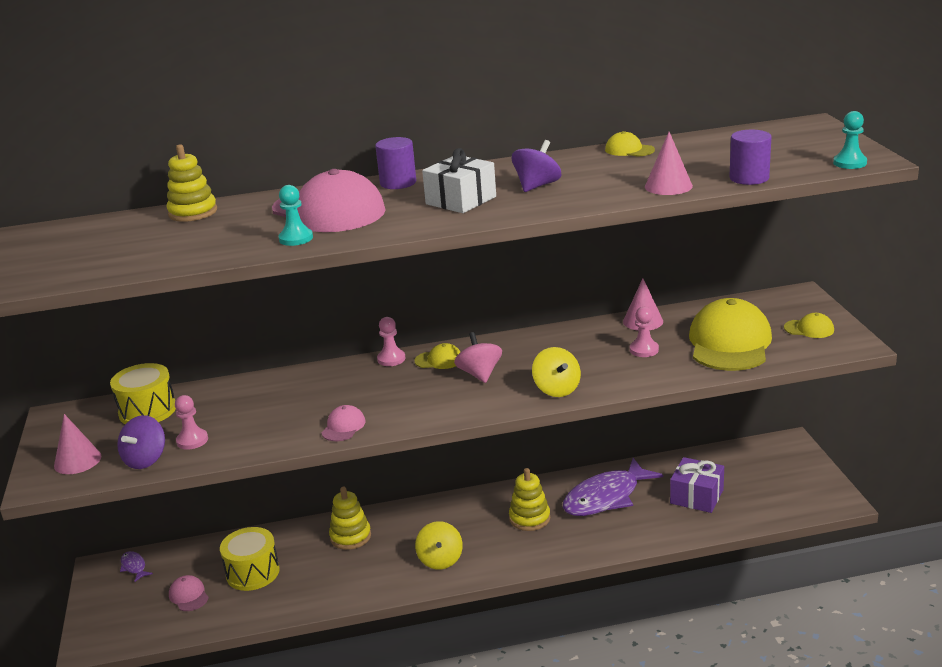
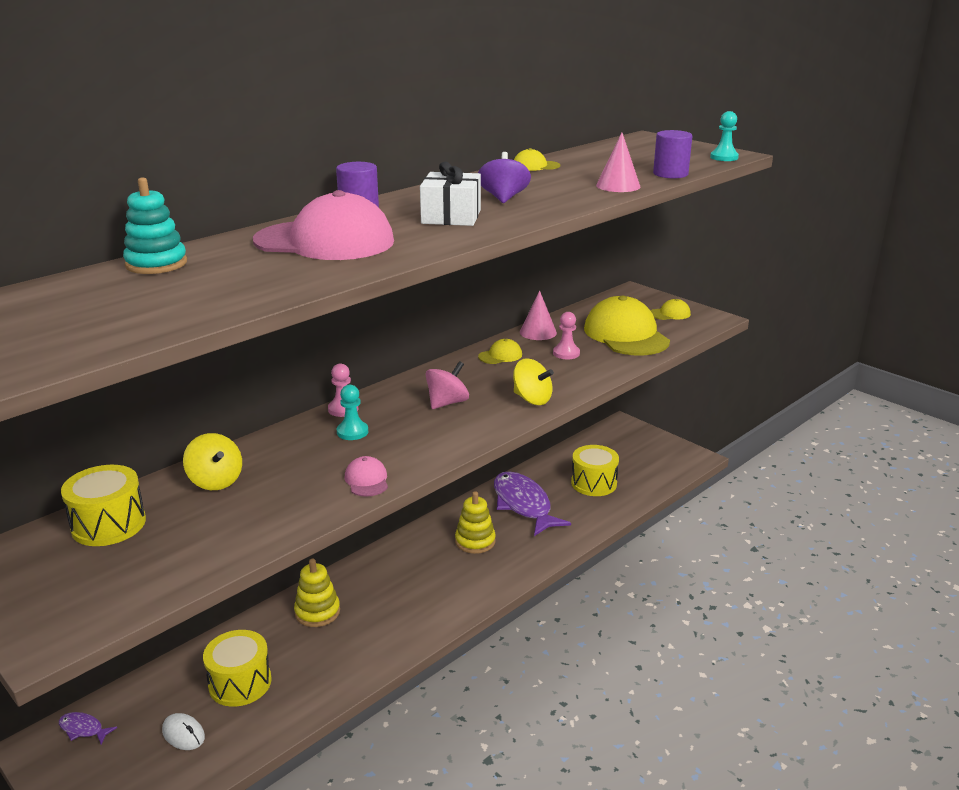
camera: 35 degrees left, 0 degrees up
pink cone [54,414,101,474] -> none
purple spinning top [117,415,165,469] -> none
yellow stacking toy [166,144,217,222] -> turquoise stacking toy [123,177,187,274]
pink cap [169,575,209,611] -> white mouse [162,713,205,750]
pink pawn [175,395,208,450] -> none
turquoise pawn [279,185,313,246] -> turquoise pawn moved to [337,385,368,440]
yellow cap [415,343,460,369] -> yellow cap moved to [478,339,522,364]
yellow spinning top [415,521,463,569] -> yellow spinning top moved to [183,433,242,490]
pink spinning top [454,332,502,383] -> pink spinning top turned 90 degrees clockwise [426,361,469,409]
purple fish [563,458,663,516] -> purple fish turned 135 degrees clockwise [494,471,571,536]
purple gift [670,457,724,513] -> yellow drum [571,445,619,496]

